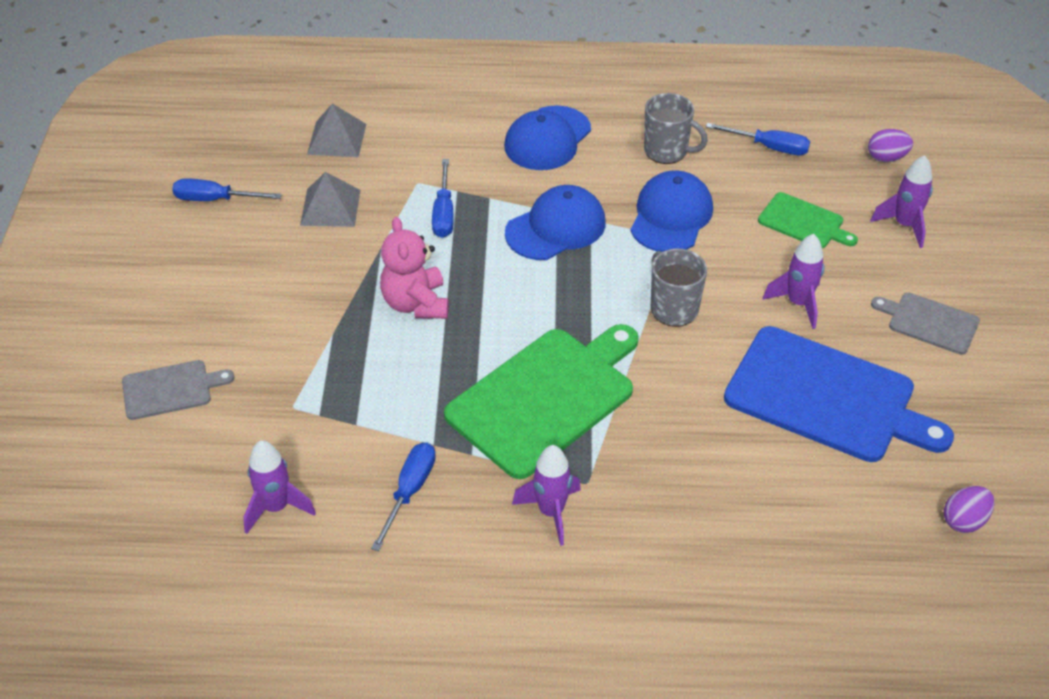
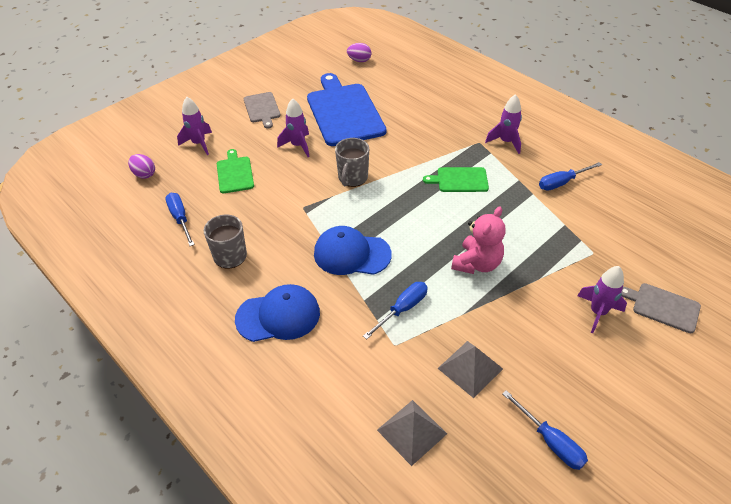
camera: 135 degrees left, 0 degrees up
purple rocket [243,440,316,534] -> purple rocket moved to [577,266,627,333]
green cutting board [444,324,639,479] -> green cutting board [423,167,489,192], size x0.50
blue cap [630,170,713,252] -> none

